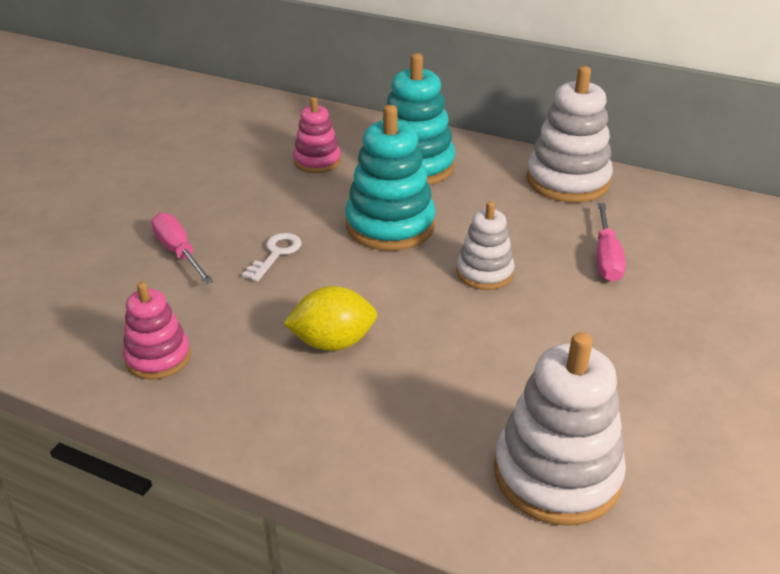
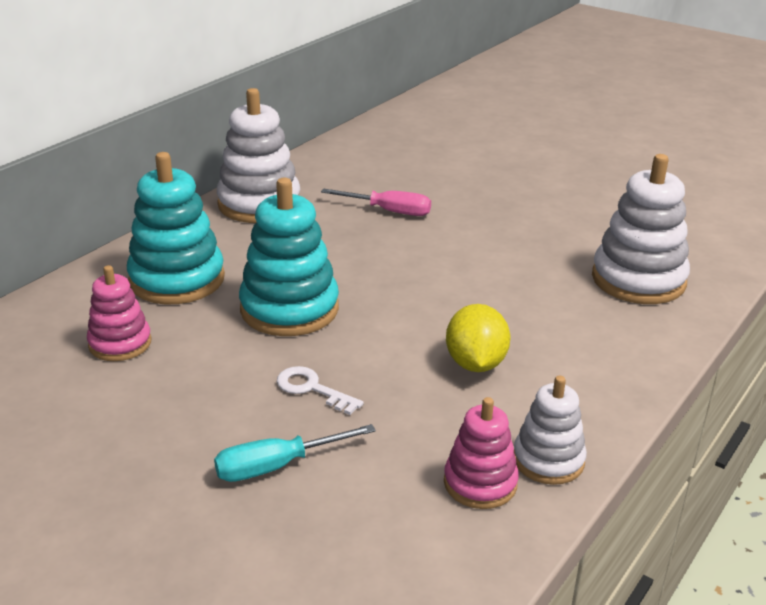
camera: 80 degrees left, 5 degrees down
pink screwdriver [151,213,214,284] -> turquoise screwdriver [214,424,376,482]
white stacking toy [456,201,514,290] -> white stacking toy moved to [514,376,587,485]

